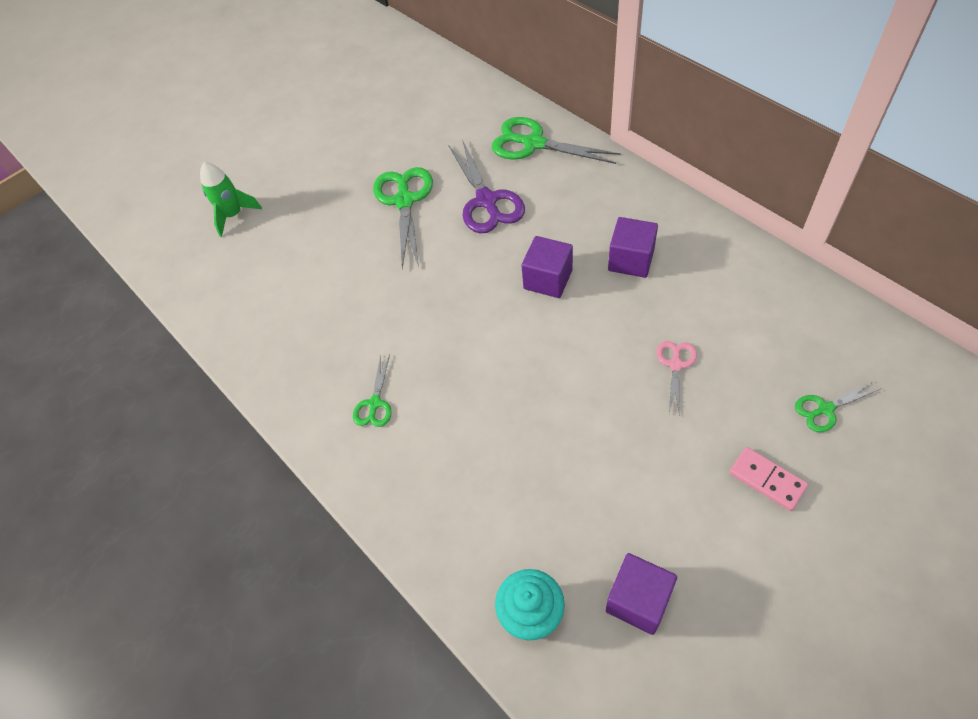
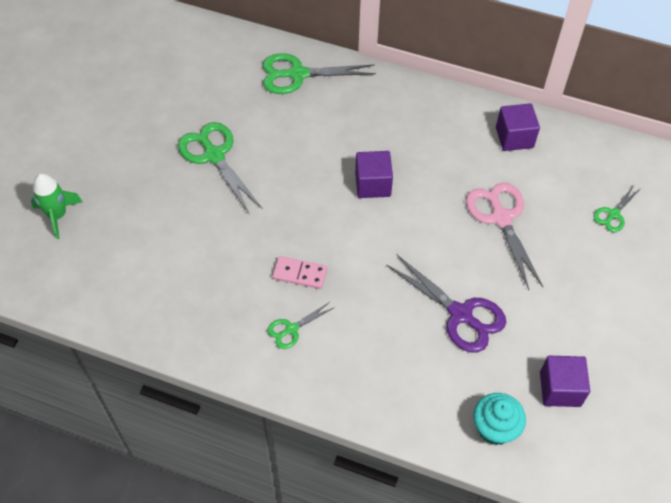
camera: 35 degrees left, 0 degrees up
green scissors [353,355,392,427] -> green scissors turned 75 degrees clockwise [267,302,335,349]
purple scissors [449,140,525,233] -> purple scissors moved to [386,255,506,353]
purple cube [608,217,658,278] -> purple cube moved to [496,103,540,151]
pink scissors [656,341,697,416] -> pink scissors [466,182,543,290], size x1.87
pink domino [729,447,808,511] -> pink domino moved to [273,256,327,289]

